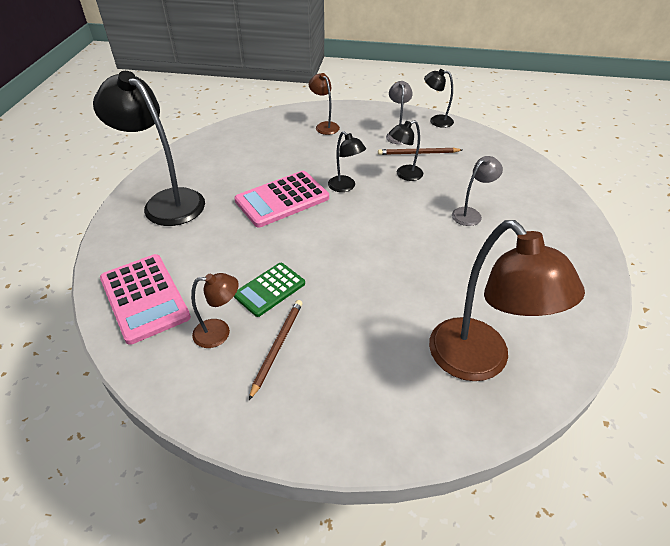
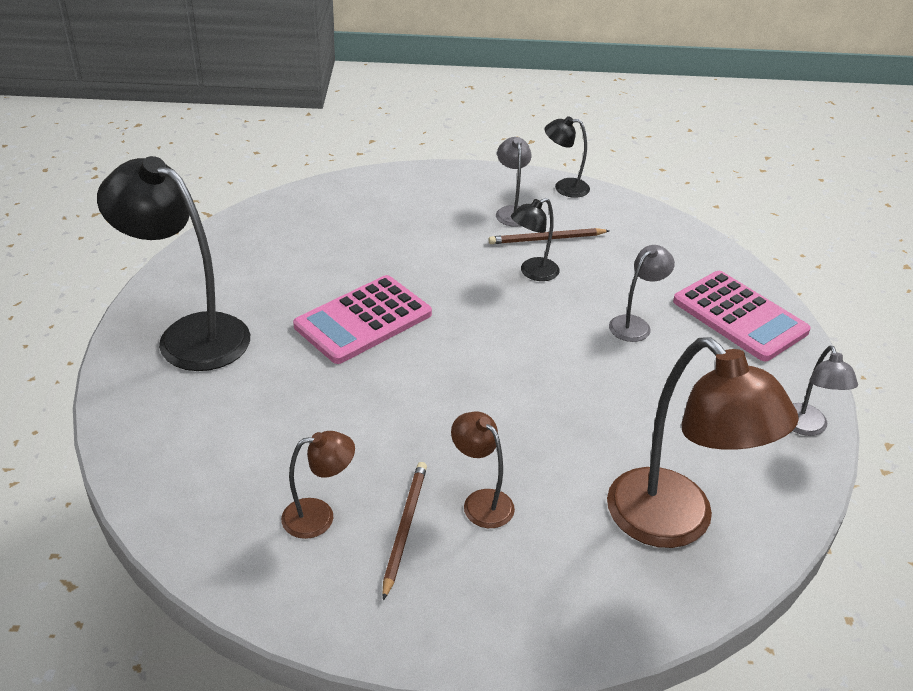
camera: 10 degrees left, 5 degrees down
pink calculator [100,254,191,345] -> pink calculator moved to [673,271,811,361]
green calculator [234,263,305,317] -> none
brown lamp [309,73,340,135] -> brown lamp moved to [451,411,515,528]
black lamp [328,131,366,192] -> none
none -> grey lamp [793,346,858,436]

